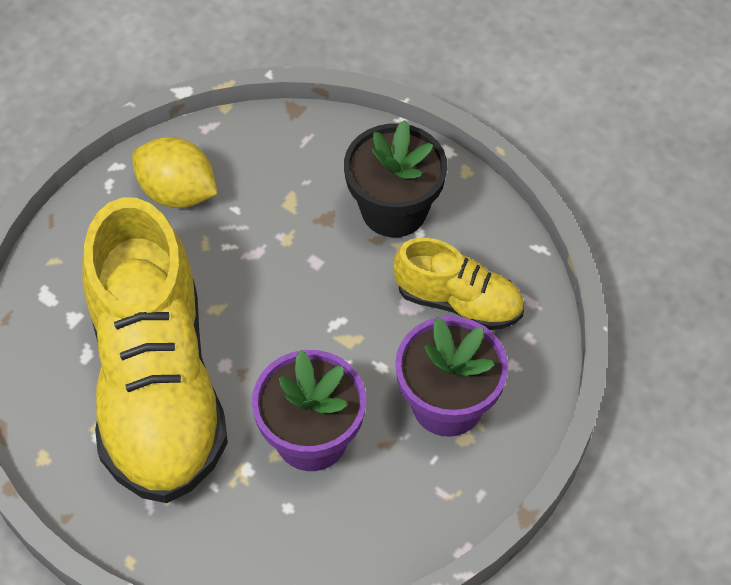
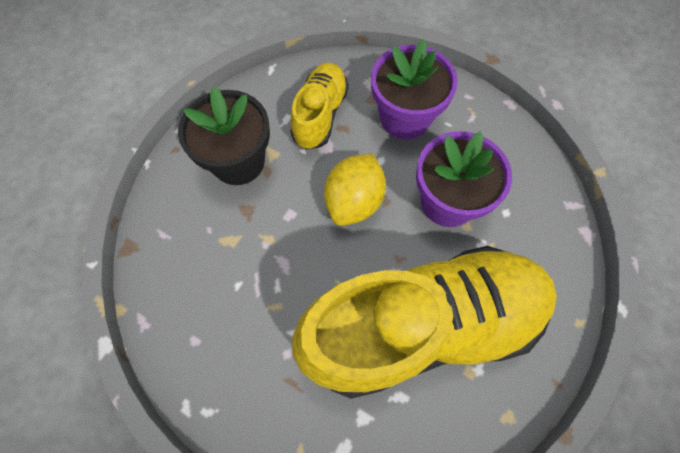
camera: 95 degrees left, 10 degrees up
yellow lemon [132,137,218,208] -> yellow lemon moved to [324,154,386,226]

